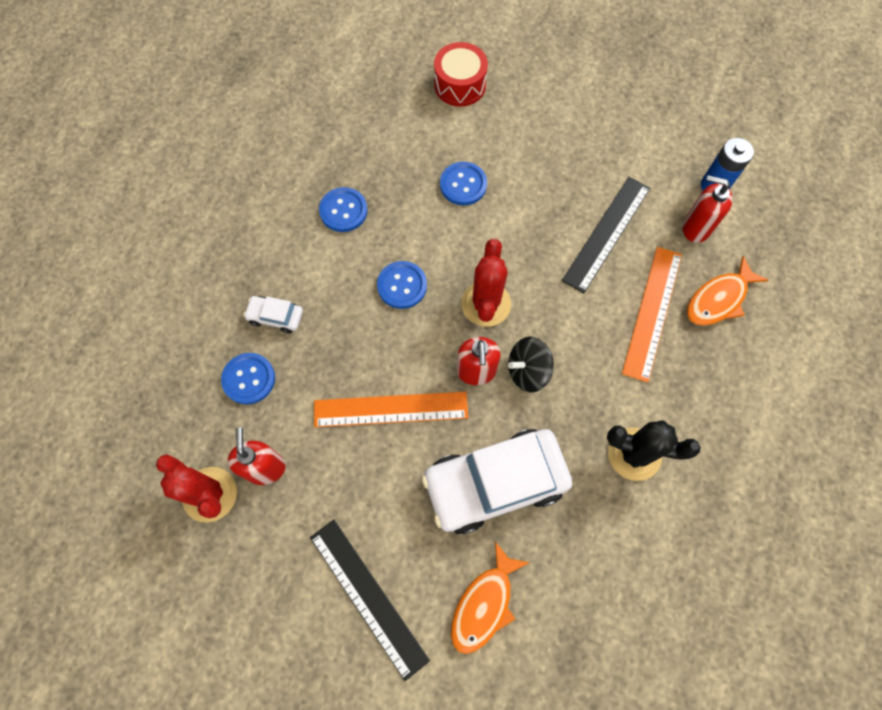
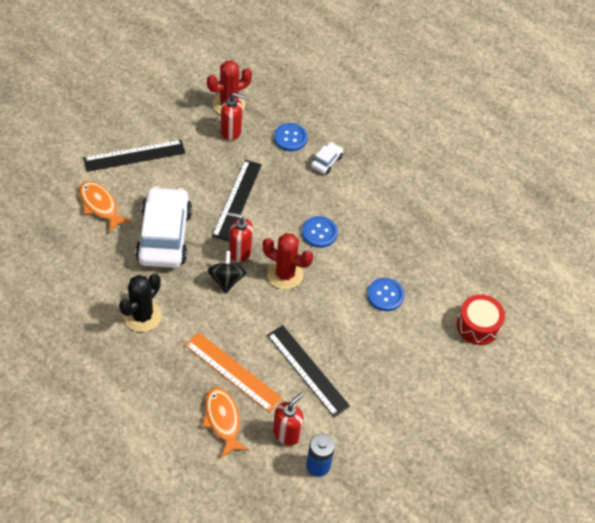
camera: 105 degrees right, 15 degrees down
orange ruler [314,392,469,427] -> black ruler [212,160,262,242]
blue button [319,187,367,232] -> none

